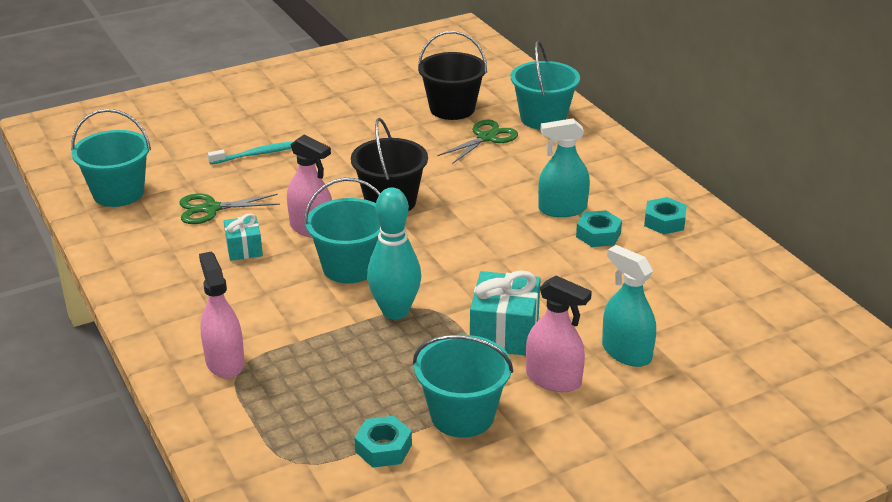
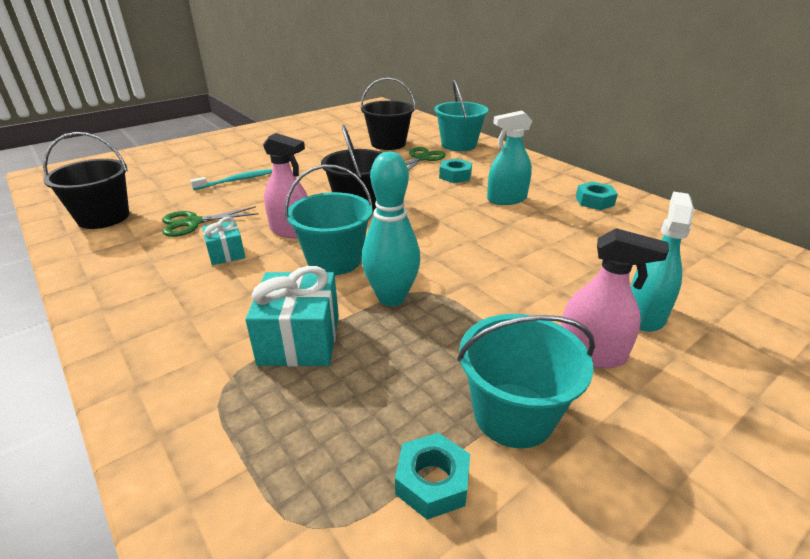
camera: 10 degrees left, 0 degrees up
turquoise bucket [71,109,151,207] -> black bucket [43,132,129,229]
pink spray bottle [199,252,245,379] -> none
turquoise gift [470,270,541,356] -> turquoise gift moved to [245,266,339,367]
turquoise nut [576,210,622,247] -> turquoise nut moved to [439,159,472,183]
turquoise spray bottle [602,245,656,367] -> turquoise spray bottle turned 75 degrees clockwise [631,191,694,332]

